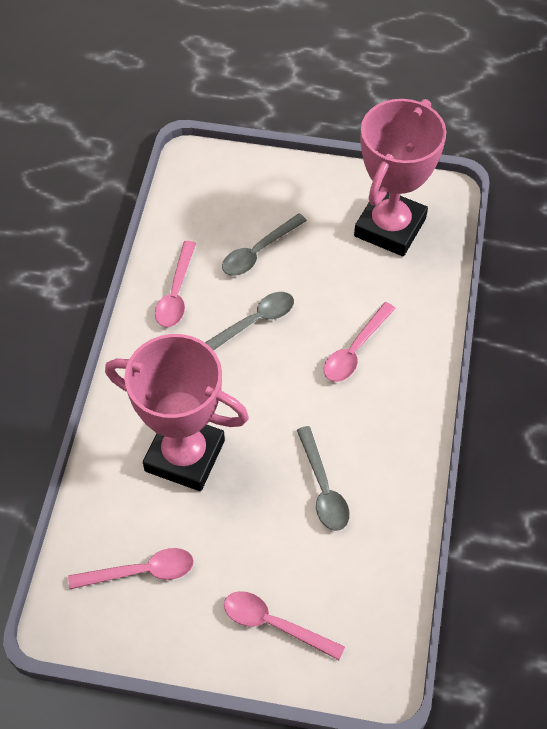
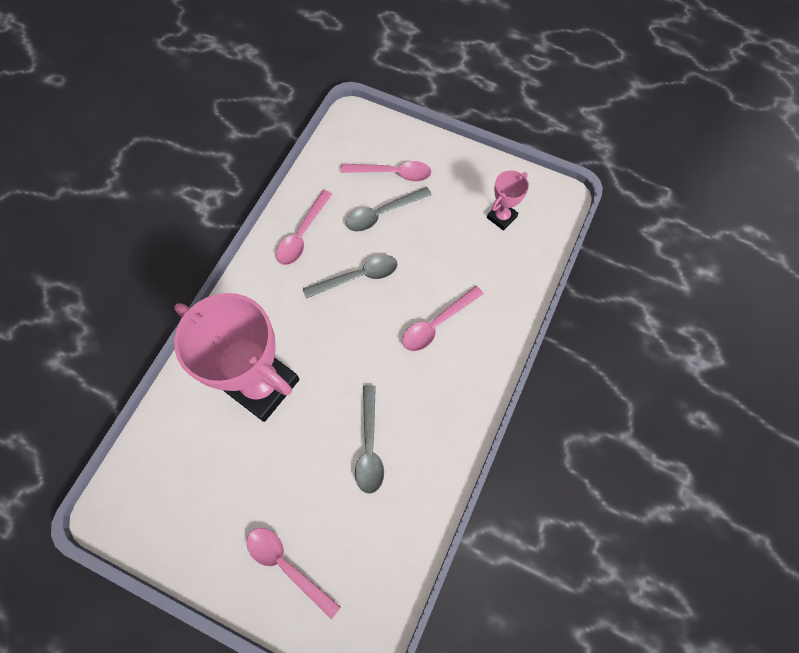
camera: 15 degrees right, 10 degrees up
pink spoon [68,548,194,589] -> pink spoon moved to [340,161,431,181]
pink trophy [354,99,446,256] -> pink trophy [487,170,529,231], size x0.45

